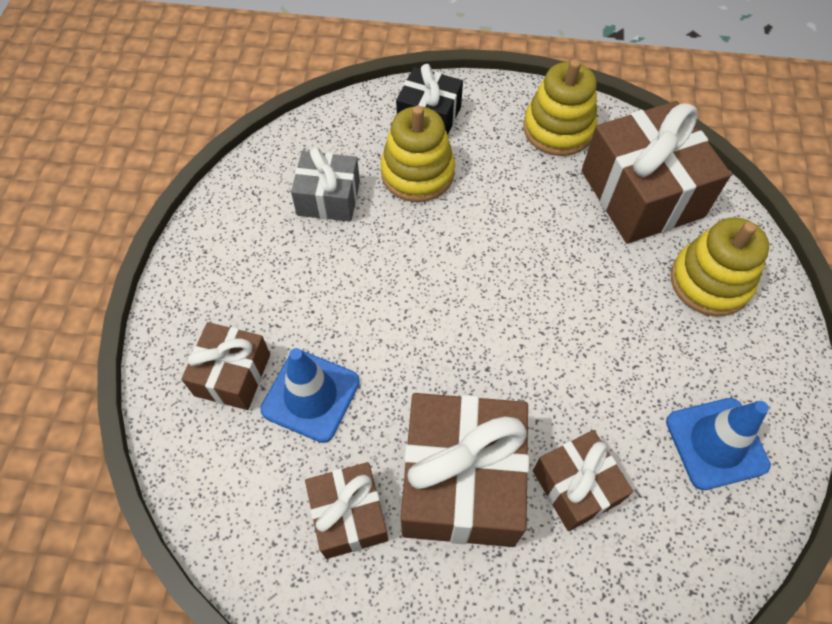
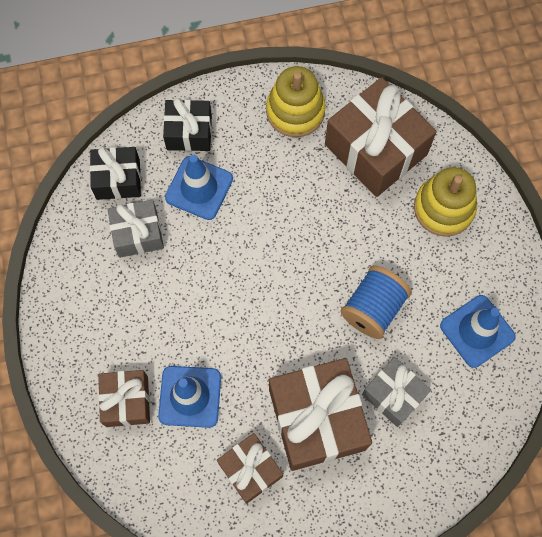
camera: 20 degrees left, 10 degrees up
yellow stacking toy [380,106,455,202] -> blue traffic cone [165,155,233,220]
brown gift [533,430,633,531] -> grey gift [362,357,431,427]
none -> black gift [90,147,141,200]
none -> blue spool [341,266,412,339]

